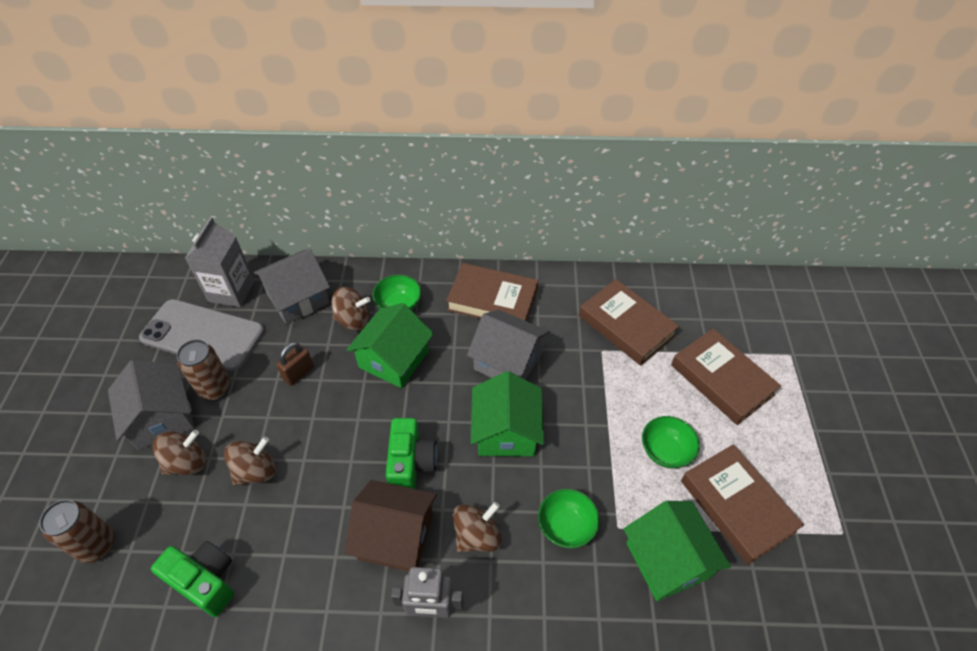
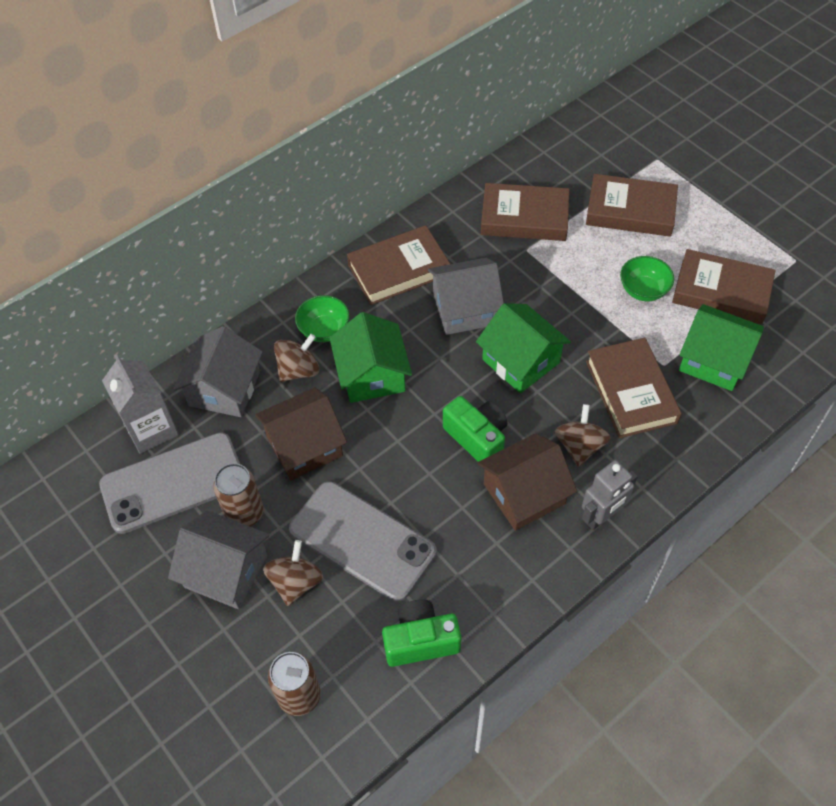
camera: 40 degrees left, 5 degrees up
brown spinning top [224,437,276,485] -> grey phone [289,481,436,602]
brown padlock [276,342,314,386] -> brown house [255,387,347,480]
green bowl [538,489,600,548] -> brown book [586,338,682,438]

